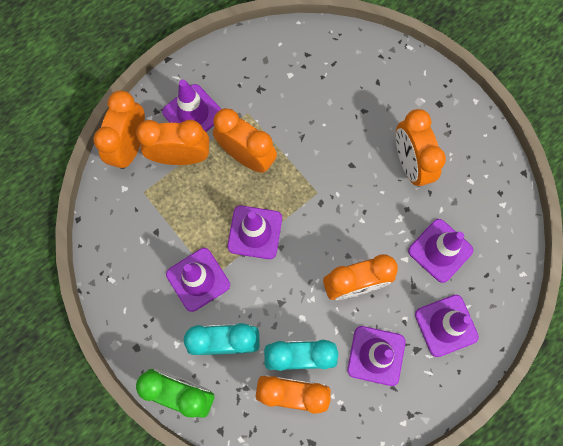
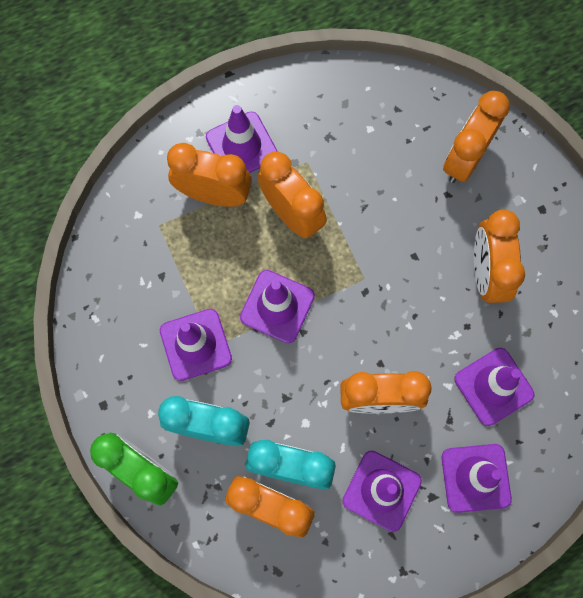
camera: 15 degrees right, 0 degrees up
orange clock [94,91,145,169] -> orange clock moved to [443,91,510,183]

